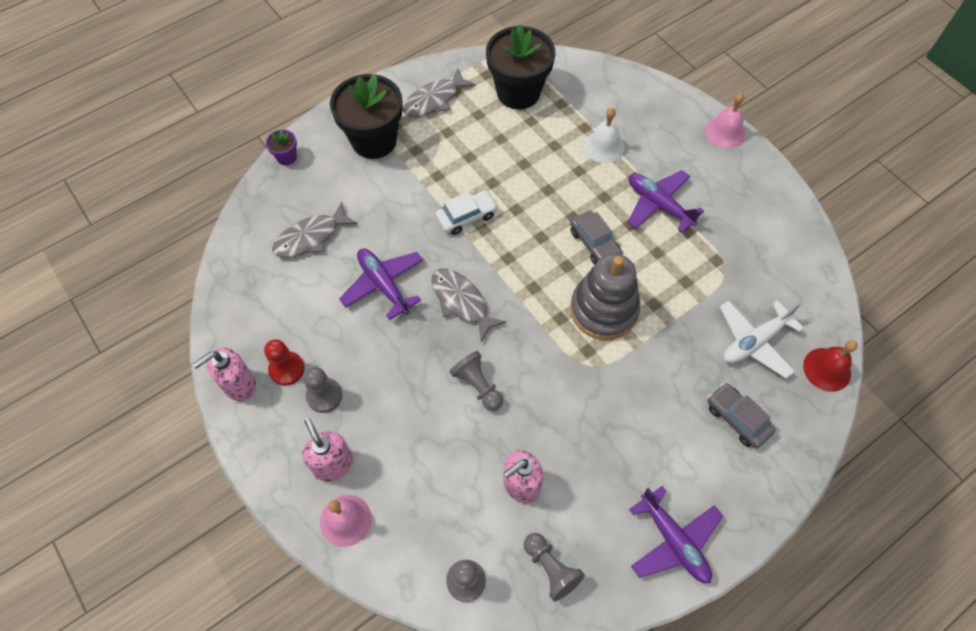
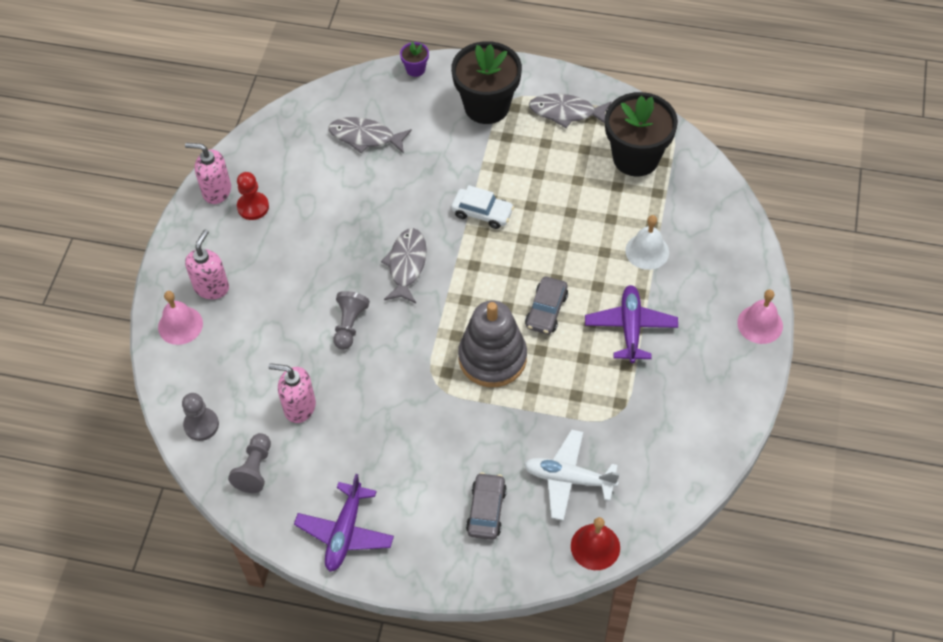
camera: 50 degrees right, 5 degrees down
grey pawn [304,367,342,413] -> none
purple plane [339,248,423,320] -> none

